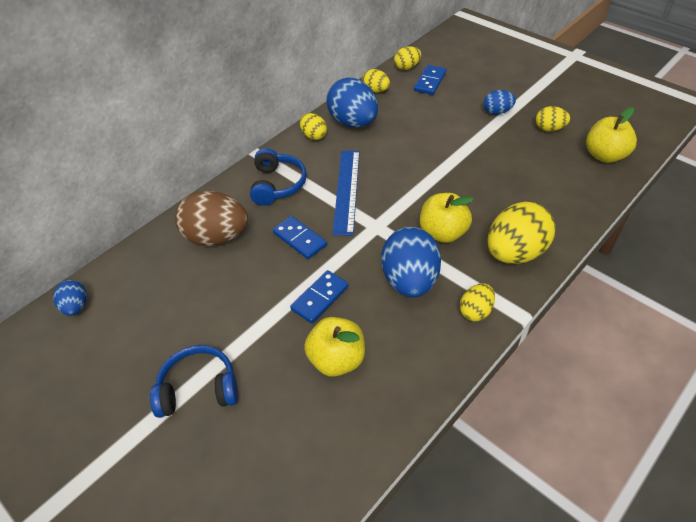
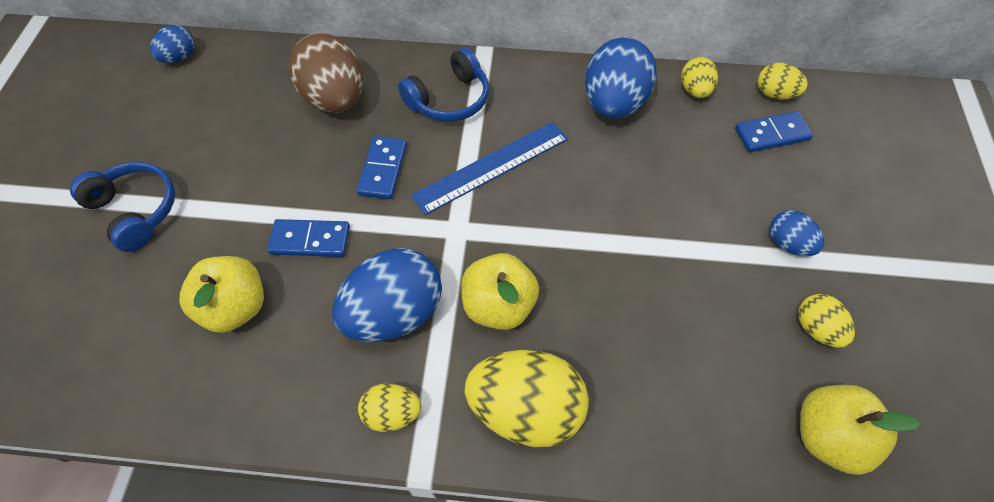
camera: 50 degrees right, 10 degrees up
yellow egg [300,113,327,140] -> none

